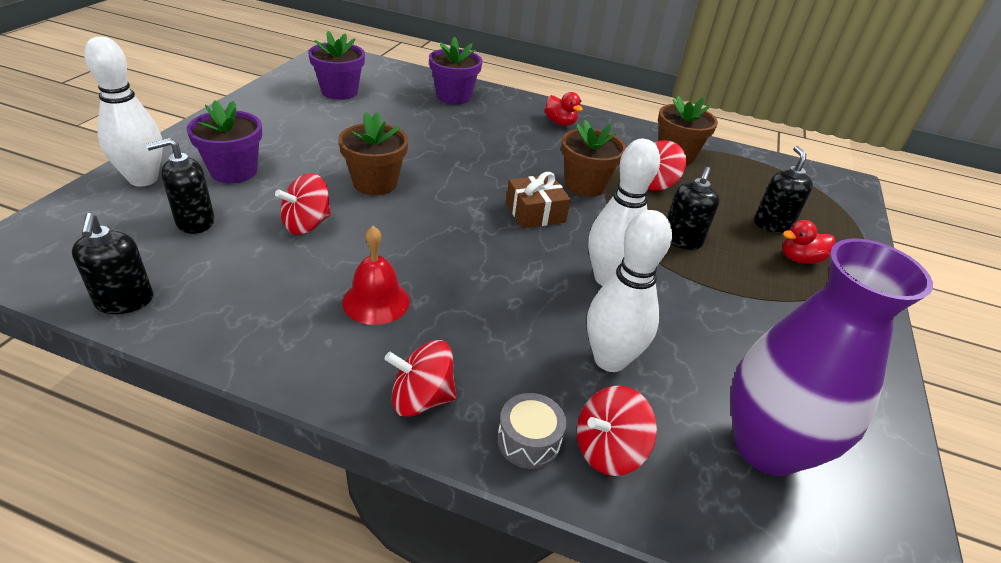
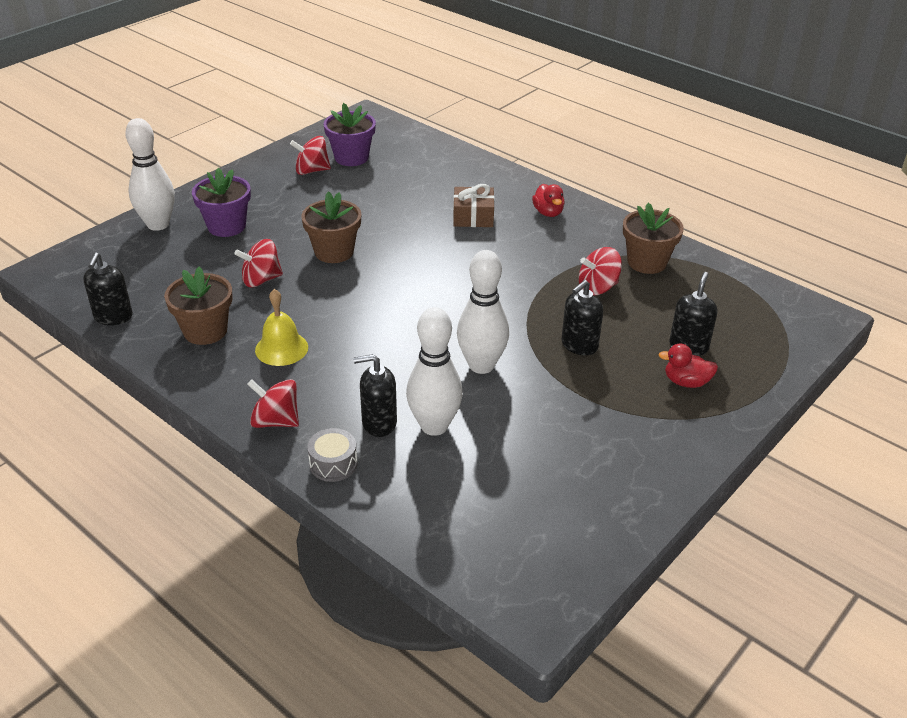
camera: 25 degrees right, 0 degrees up
black soap dispenser [146,138,214,234] -> black soap dispenser moved to [353,354,397,437]
red bell [342,226,410,325] -> yellow bell [255,289,308,366]
purple flower pot [429,37,483,104] -> none
brown gift [506,172,571,228] -> brown gift moved to [453,184,495,227]
brown flower pot [561,120,626,197] -> brown flower pot moved to [164,267,233,345]
red spinning top [577,386,657,476] -> red spinning top moved to [290,136,331,175]
purple vase [731,238,933,476] -> none

